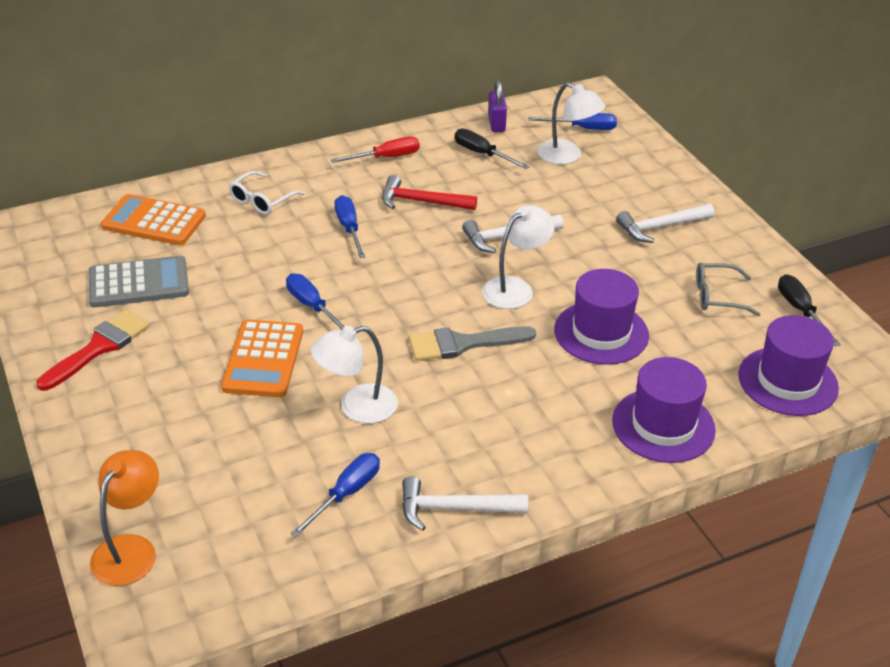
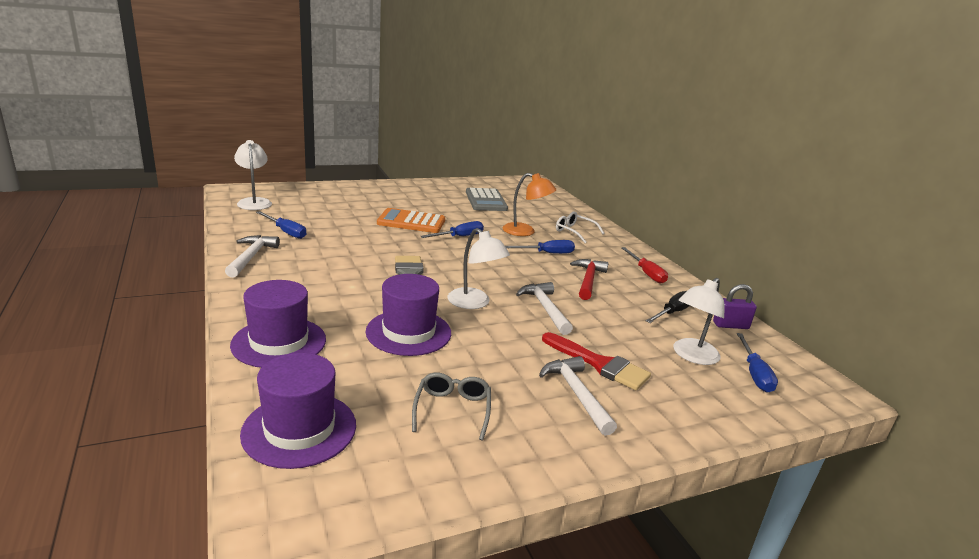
camera: 90 degrees right, 15 degrees down
red brush [37,310,150,391] -> red brush moved to [542,332,651,390]
orange lamp [90,450,159,586] -> orange lamp moved to [502,173,556,236]
orange calculator [101,194,206,245] -> none
white lamp [311,326,398,423] -> white lamp moved to [234,140,272,210]
black screwdriver [778,275,841,346] -> none

